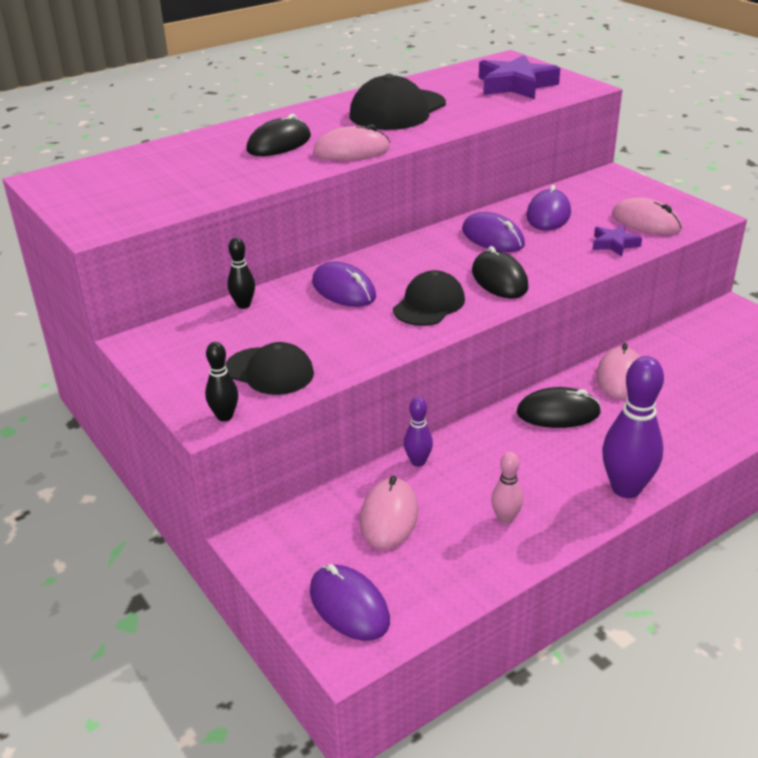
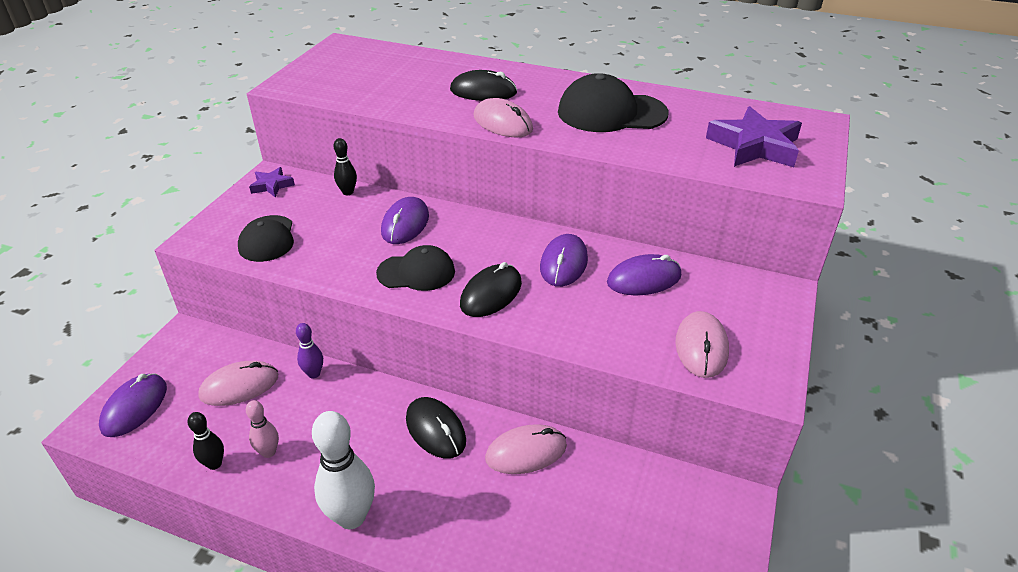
camera: 55 degrees right, 5 degrees up
black bowling pin [205,342,238,422] -> black bowling pin moved to [188,412,224,470]
purple star [593,225,642,256] -> purple star moved to [249,167,295,197]
purple bowling pin [602,356,664,498] -> white bowling pin [312,411,375,529]

